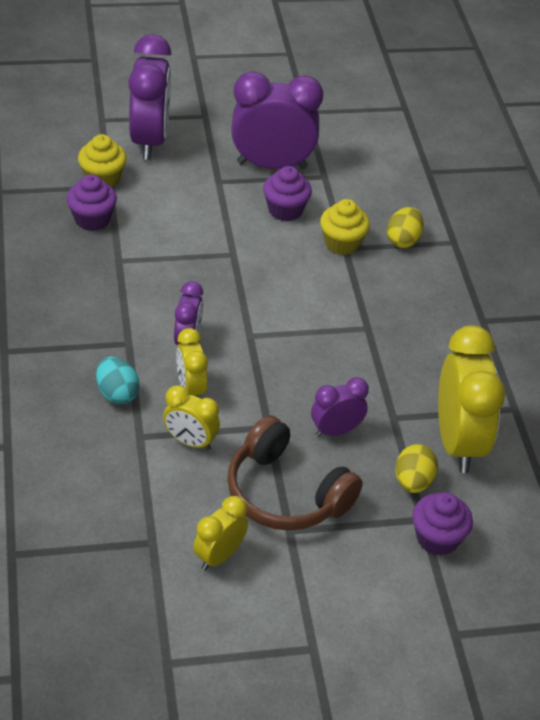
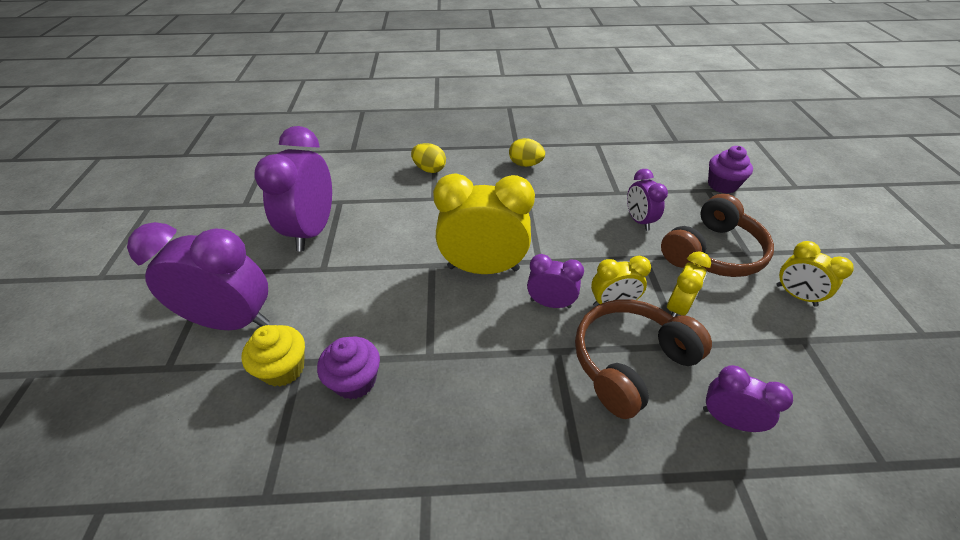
camera: 80 degrees left, 0 degrees up
turquoise egg [96,357,140,404] -> brown headphones [575,299,712,419]
purple cupcake [263,166,312,221] -> none
yellow cupcake [320,199,370,255] -> none
yellow egg [396,444,438,493] -> yellow egg moved to [509,138,545,167]
yellow clock [438,325,505,473] -> yellow clock moved to [433,174,535,274]
none -> purple clock [703,365,793,432]

